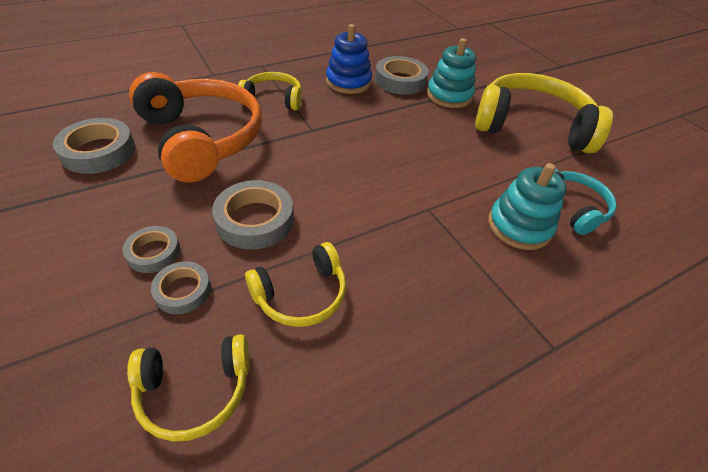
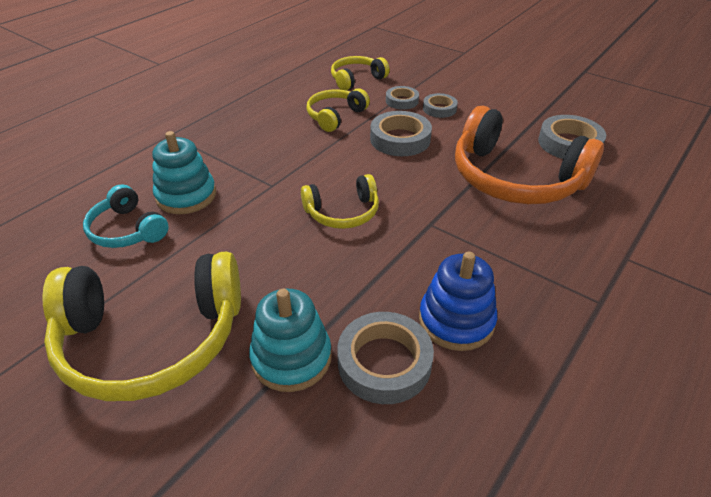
camera: 160 degrees right, 5 degrees down
yellow headphones [238,72,302,111] -> yellow headphones moved to [301,174,379,229]

